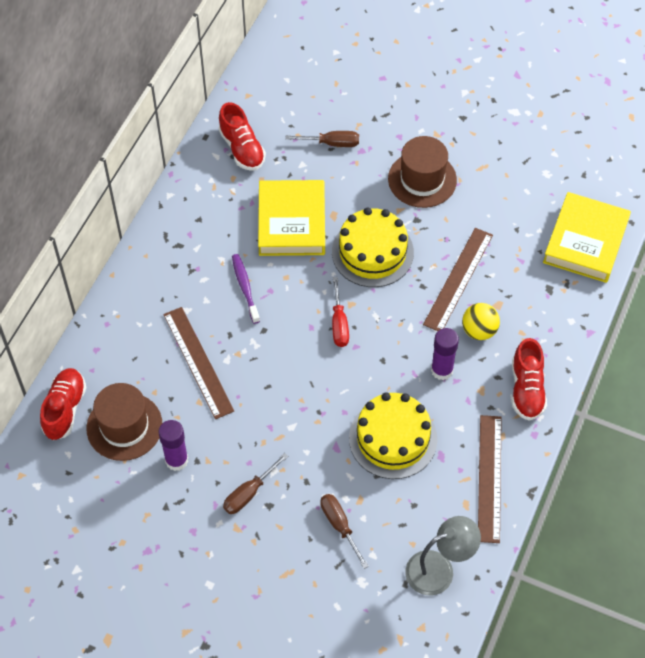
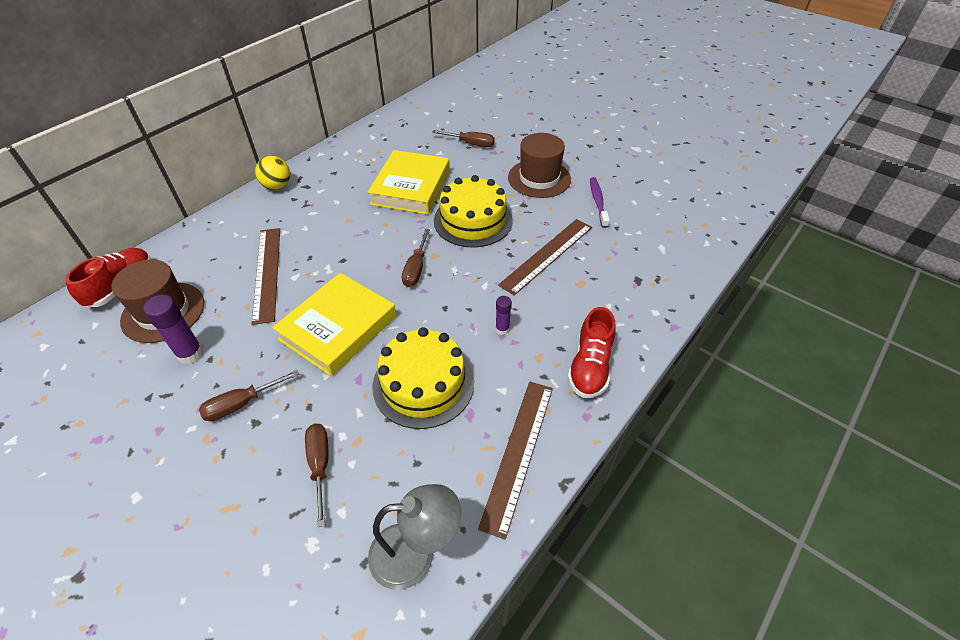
camera: 15 degrees right, 10 degrees down
red shoe [219,102,266,171] -> none
purple toothbrush [232,254,260,324] -> purple toothbrush moved to [590,177,610,228]
red screwdriver [332,277,349,347] -> brown screwdriver [402,229,430,287]
purple glue stick [431,328,459,380] -> purple glue stick [496,296,512,335], size x0.59
yellow ball [462,303,500,340] -> yellow ball moved to [255,156,290,190]
yellow book [543,192,631,283] -> yellow book moved to [272,273,396,377]

